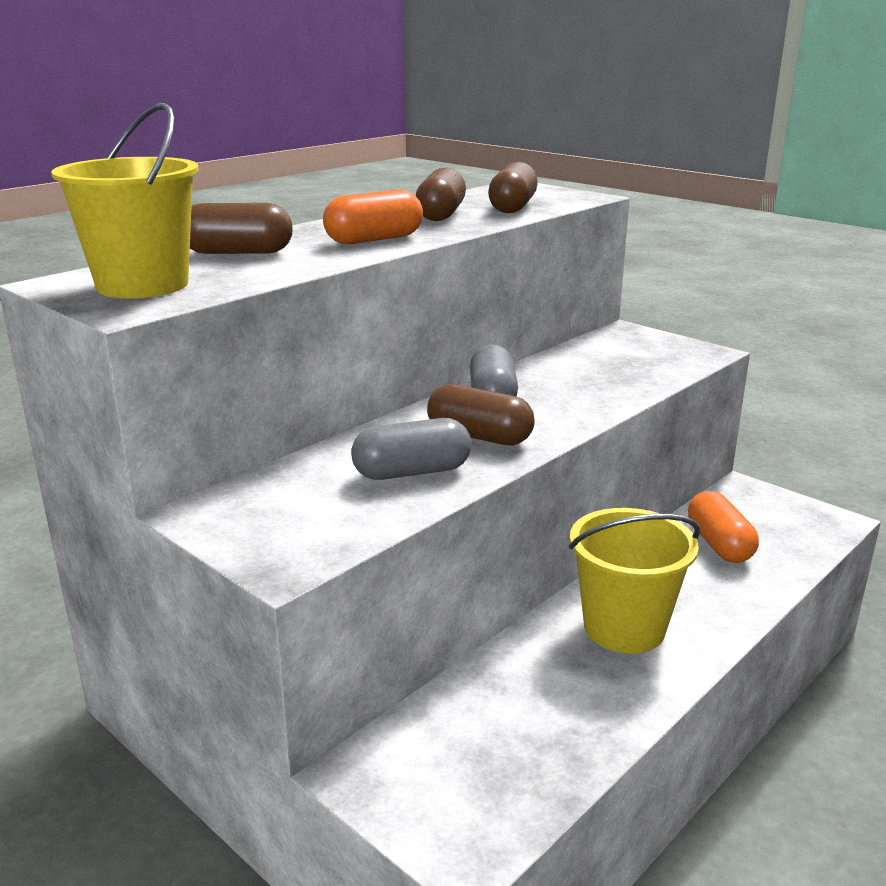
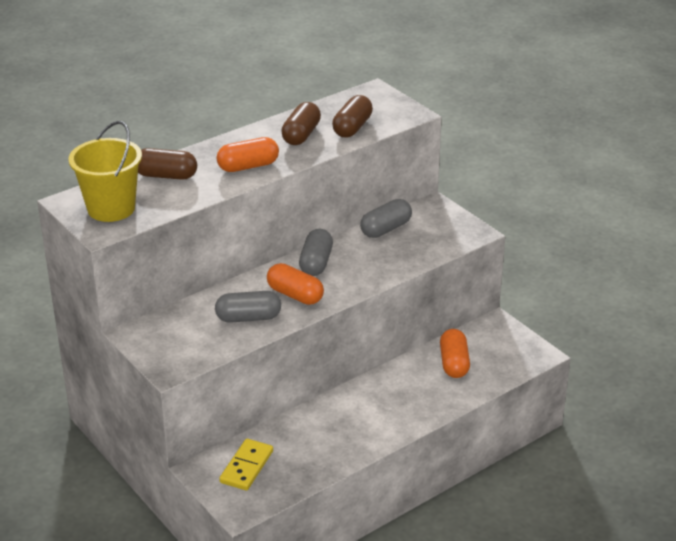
camera: 10 degrees right, 10 degrees up
brown capsule [427,384,535,445] -> orange capsule [267,263,324,305]
yellow bucket [569,508,700,653] -> none
none -> yellow domino [219,439,273,491]
none -> grey capsule [360,199,412,238]

